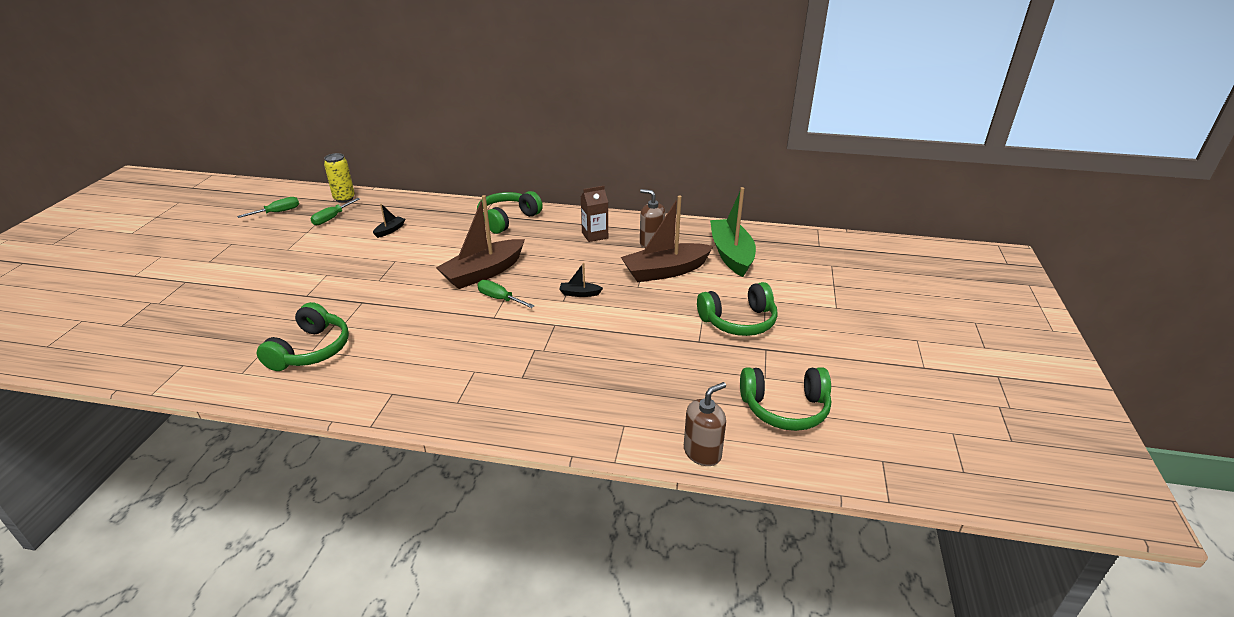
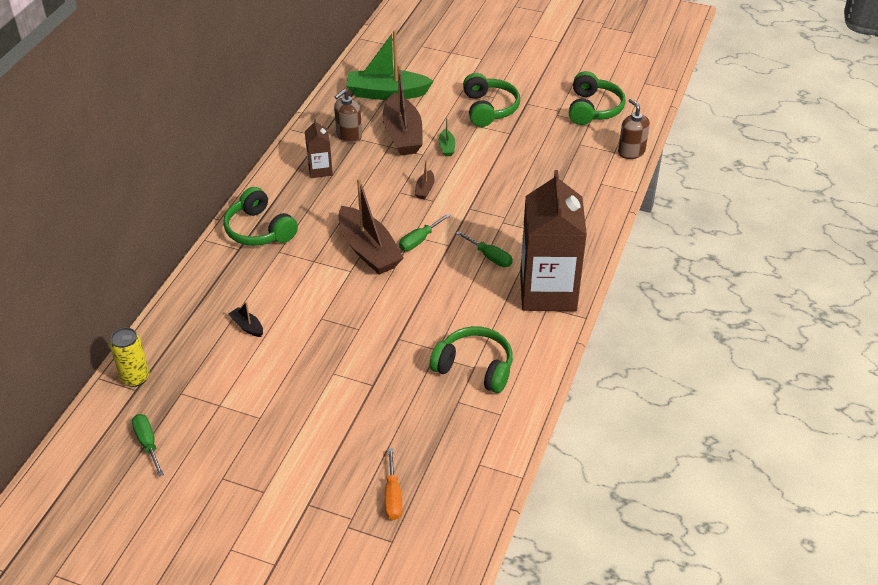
camera: 80 degrees left, 10 degrees up
green screwdriver [311,198,360,225] -> green screwdriver moved to [456,231,513,267]
black boat [559,263,603,297] -> brown boat [415,160,434,199]
none -> orange screwdriver [385,448,402,520]
none -> green boat [439,118,455,156]
none -> brown carton [520,170,587,311]

